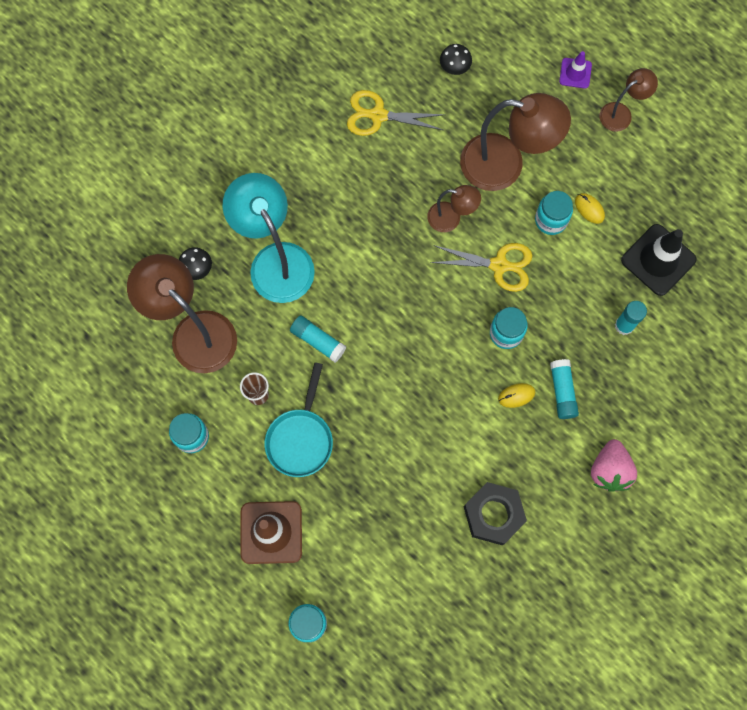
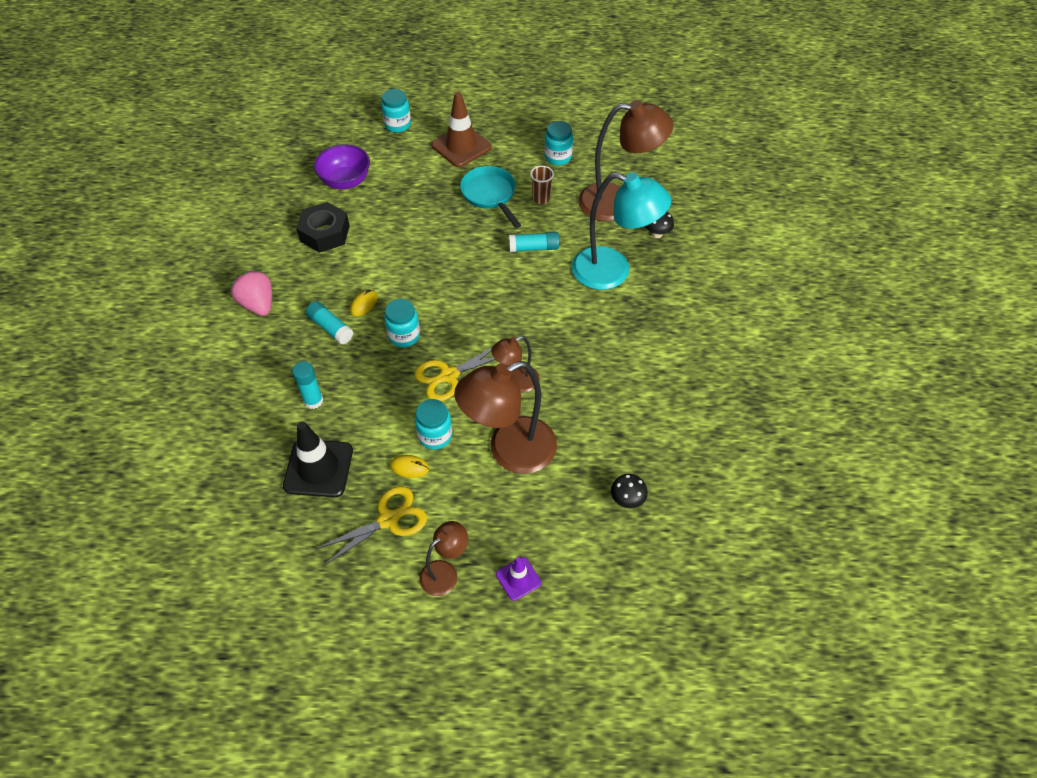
camera: 140 degrees right, 20 degrees down
yellow scissors [347,90,445,136] -> yellow scissors moved to [315,486,427,566]
brown lamp [599,68,658,132] -> brown lamp turned 150 degrees counterclockwise [419,521,468,596]
none -> purple bowl [314,144,370,190]

